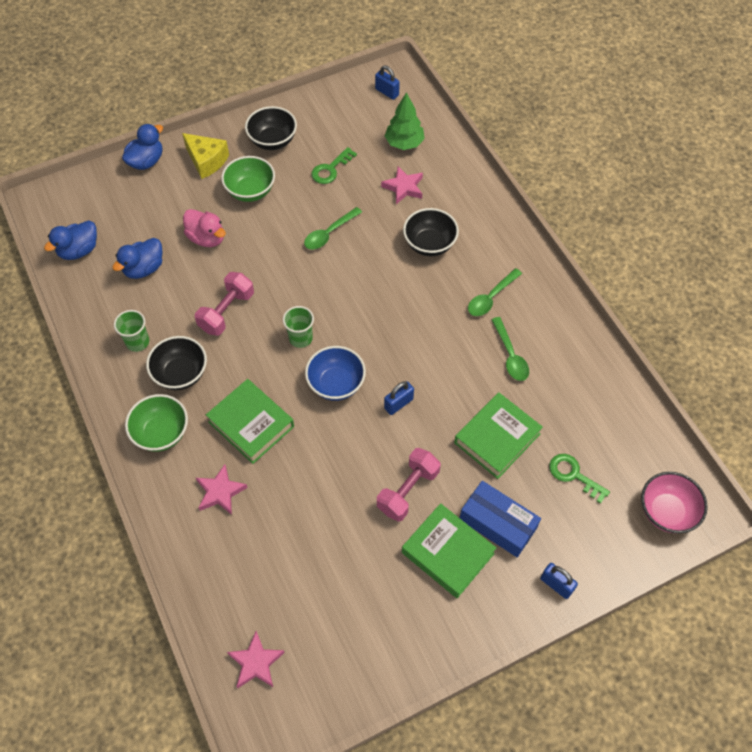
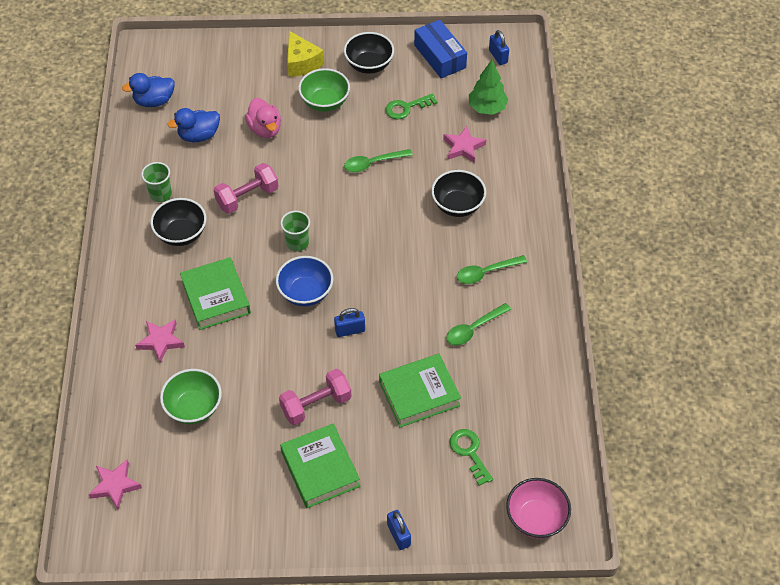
camera: 25 degrees right, 5 degrees down
blue duck [122,124,163,170] -> none
green bowl [125,394,188,452] -> green bowl moved to [160,369,222,424]
blue box [460,481,541,557] -> blue box moved to [414,20,467,78]
green spoon [491,317,529,381] -> green spoon turned 45 degrees clockwise [446,303,511,345]

